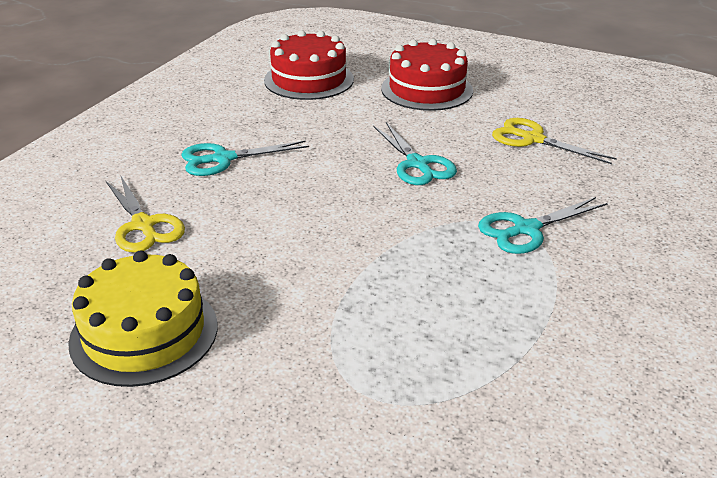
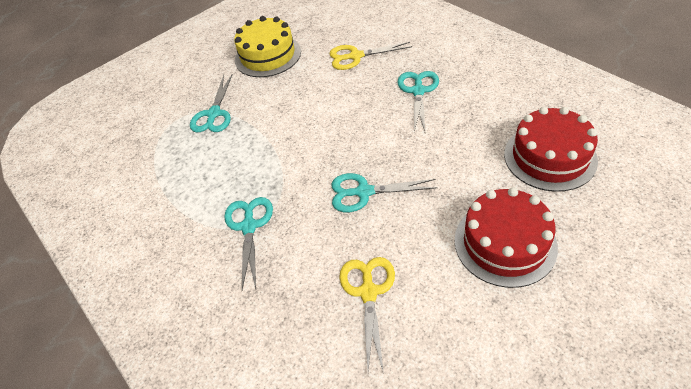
camera: 120 degrees right, 15 degrees up
yellow scissors [492,118,617,164] -> yellow scissors turned 60 degrees counterclockwise [339,257,395,374]
none -> turquoise scissors [190,74,233,132]

